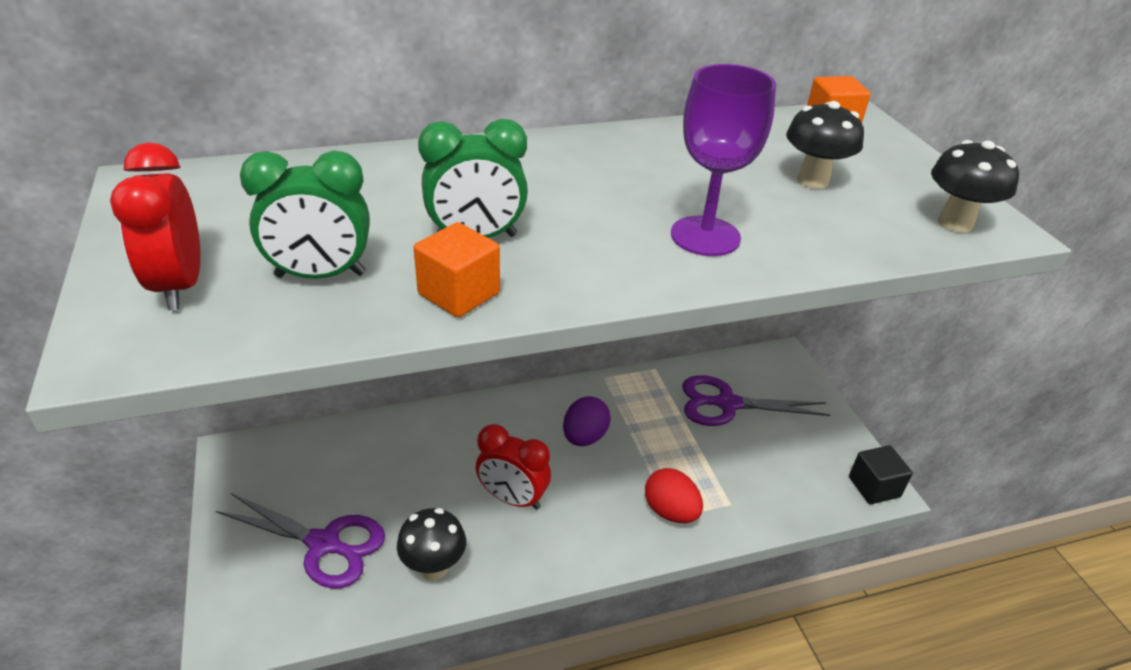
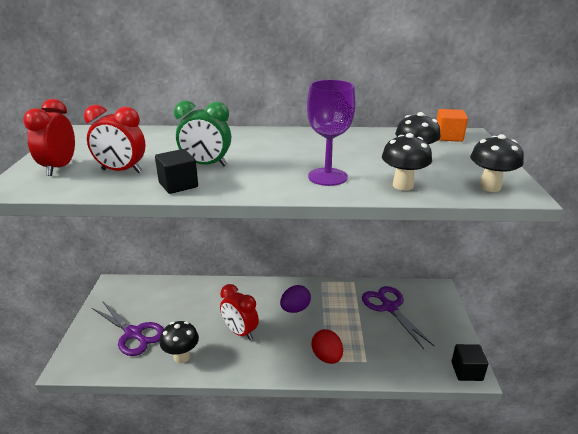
camera: 20 degrees right, 10 degrees down
green clock [240,151,370,279] -> red clock [84,105,145,173]
orange cube [414,222,500,318] -> black cube [155,149,198,194]
purple scissors [682,375,830,426] -> purple scissors turned 45 degrees clockwise [362,286,434,349]
none -> black mushroom [382,133,432,191]

